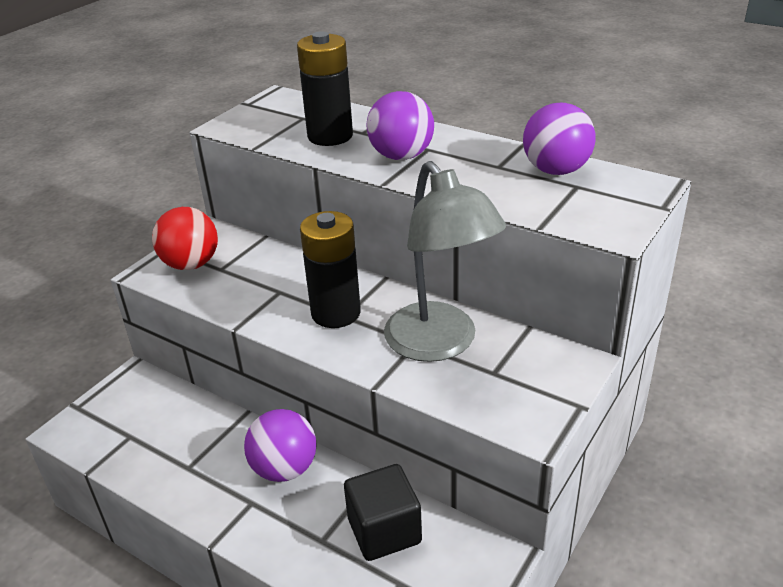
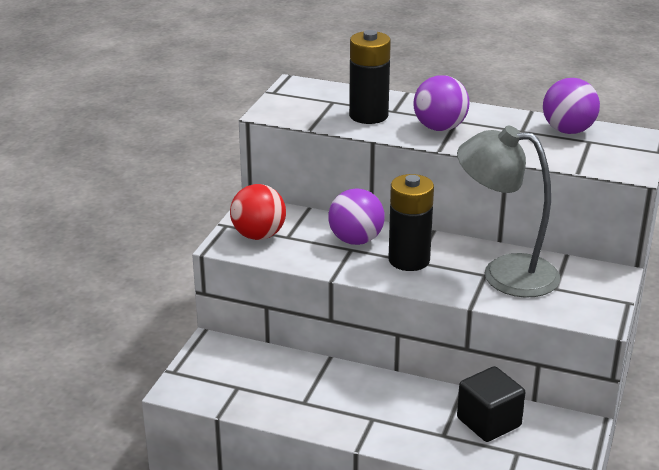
camera: 15 degrees left, 5 degrees down
purple ball [244,409,317,482] -> purple ball moved to [328,188,385,245]
grey lamp [384,161,506,362] -> grey lamp turned 150 degrees clockwise [457,126,560,298]

